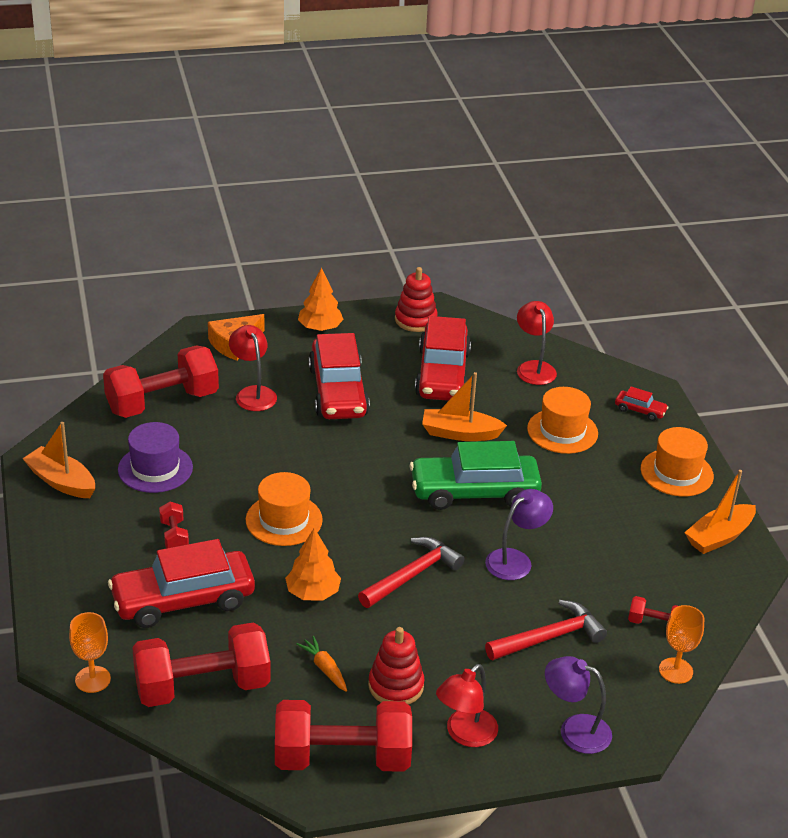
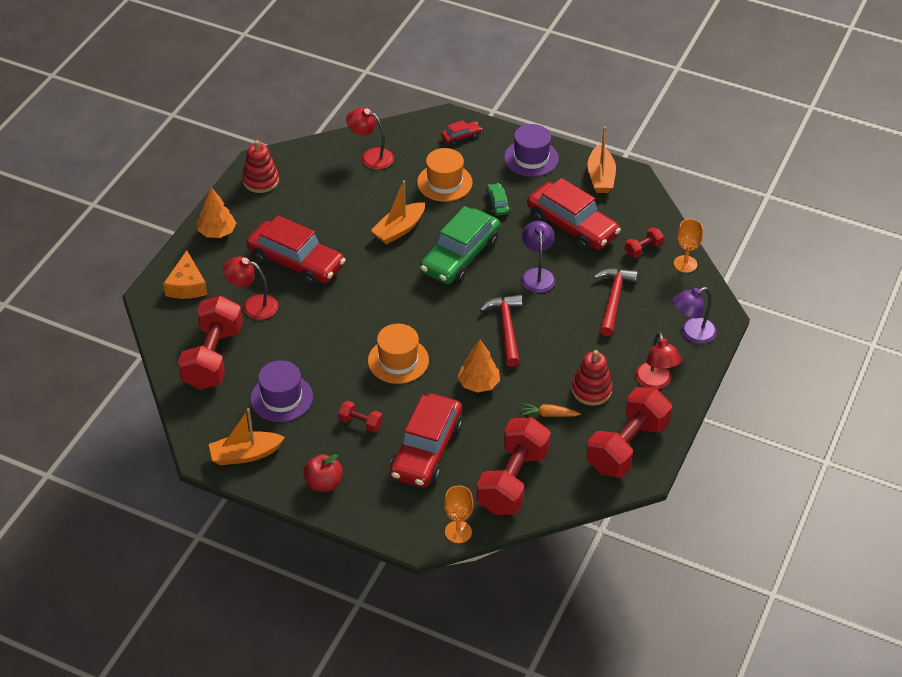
camera: 50 degrees left, 10 degrees up
red car [415,316,471,401] -> red car moved to [527,178,621,251]
orange hat [641,427,714,496] -> purple hat [504,124,559,177]
none -> red apple [303,454,343,492]
none -> green car [486,183,510,216]

